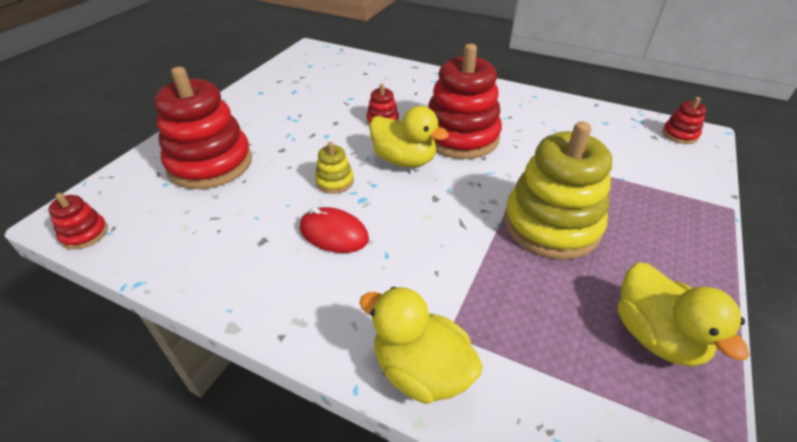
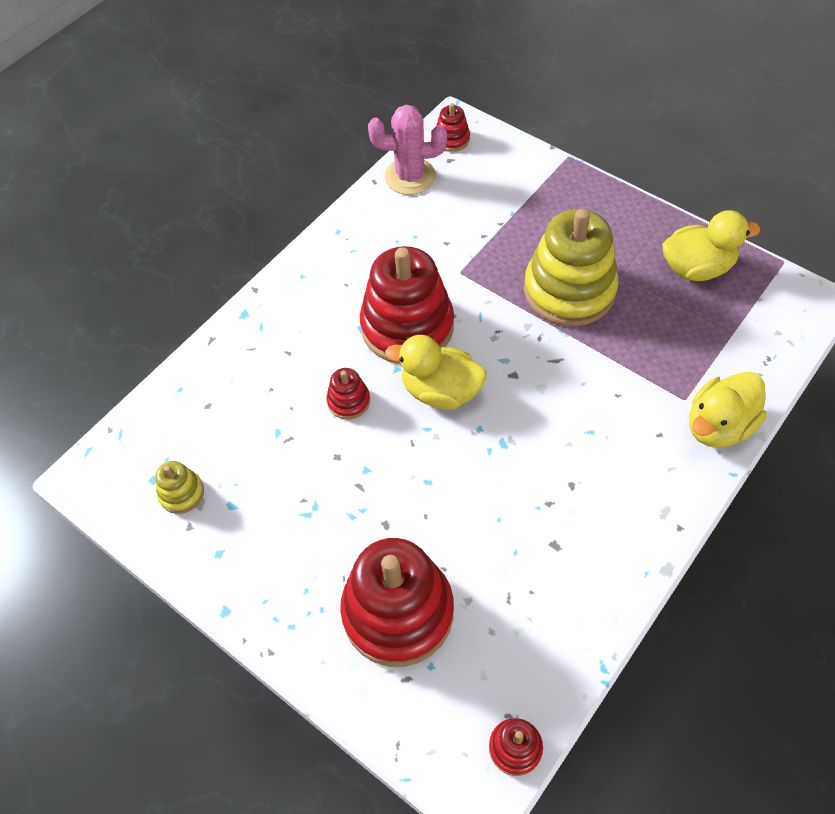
camera: 75 degrees left, 15 degrees up
red mouse [300,207,369,253] -> none
yellow stacking toy [315,142,354,194] -> yellow stacking toy moved to [155,461,204,514]
yellow duck [369,106,449,167] -> yellow duck turned 120 degrees counterclockwise [385,335,487,410]
none -> pink cactus [368,105,447,195]

